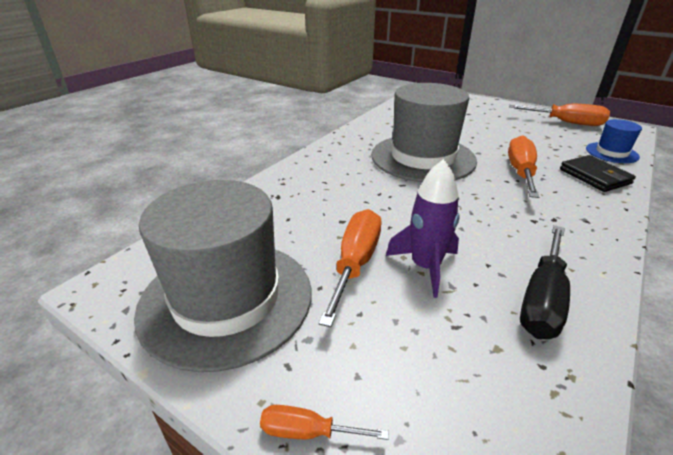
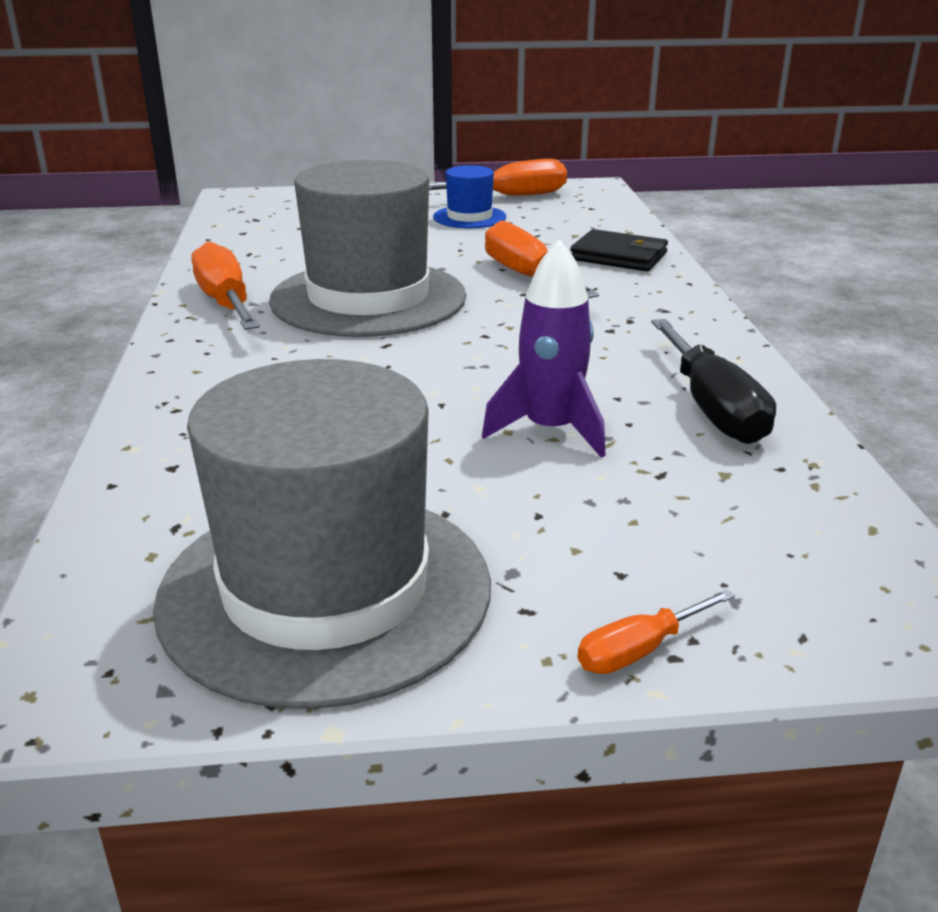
camera: 40 degrees left, 5 degrees down
orange screwdriver [318,209,381,327] -> orange screwdriver moved to [191,241,260,330]
blue hat [586,119,642,163] -> blue hat moved to [433,165,506,228]

